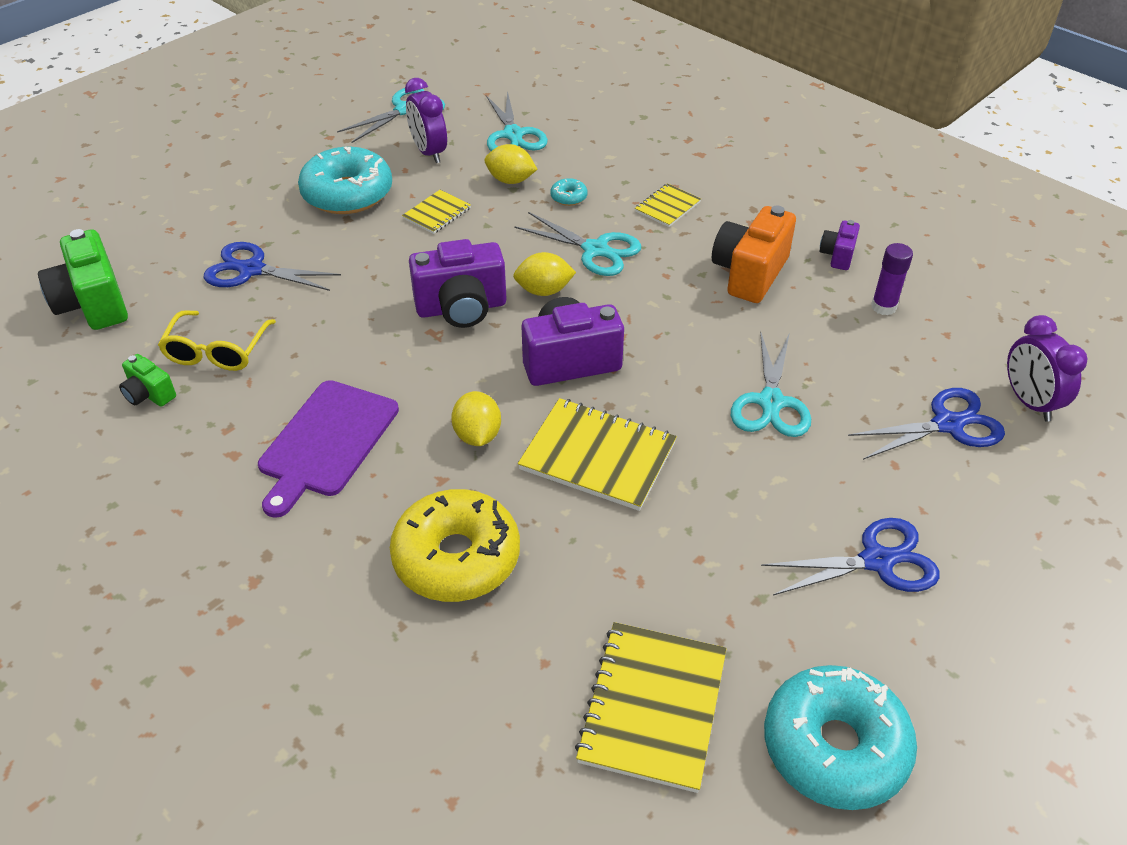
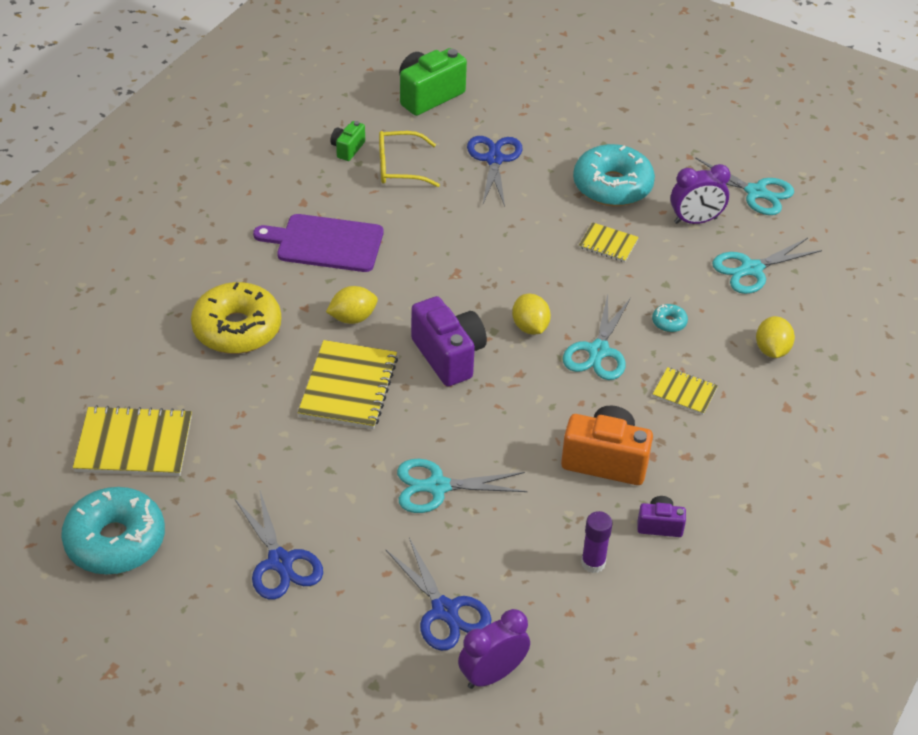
camera: 75 degrees right, 0 degrees up
purple clock [405,78,447,163] -> purple clock turned 150 degrees counterclockwise [671,164,731,224]
purple camera [409,239,507,328] -> none
yellow lemon [485,144,537,184] -> yellow lemon moved to [756,316,795,358]

